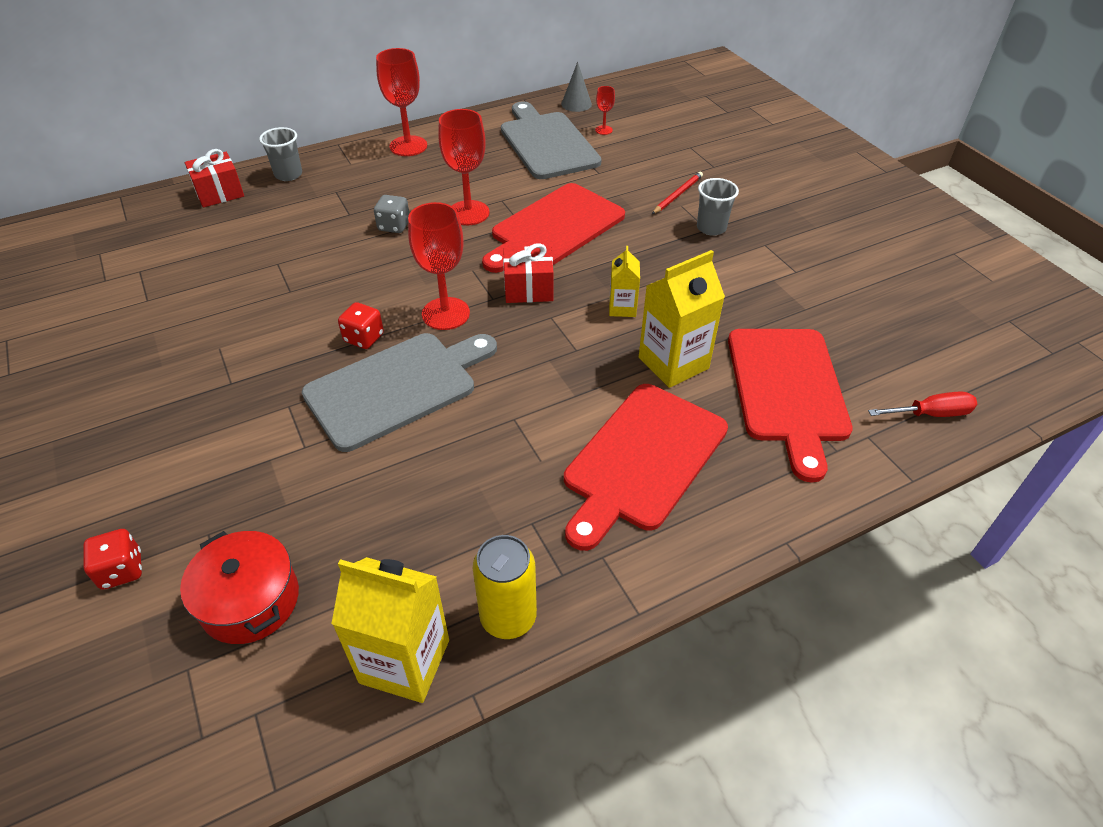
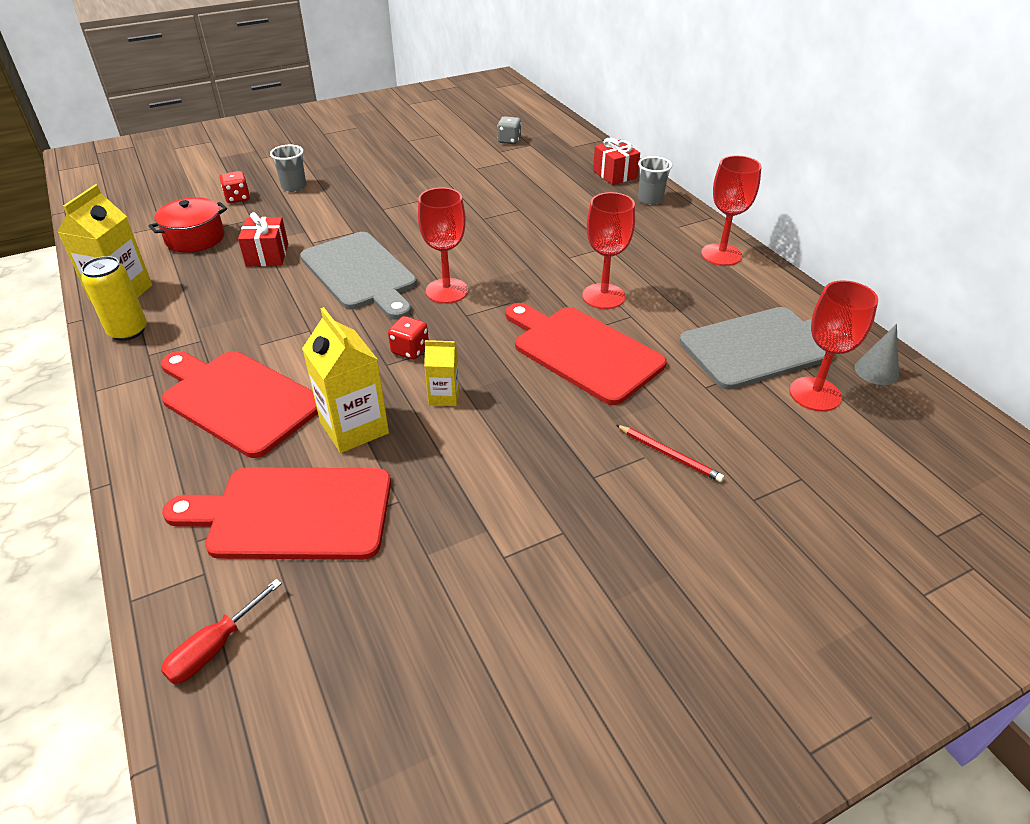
camera: 90 degrees right, 5 degrees down
red dice [338,302,384,349] -> red dice moved to [388,316,429,360]
grey dice [374,195,409,233] -> grey dice moved to [497,116,521,144]
red gift [503,243,554,303] -> red gift moved to [238,212,288,267]
red goblet [595,86,615,135] -> red goblet [789,280,878,411], size x2.10
grey cup [697,178,739,236] -> grey cup moved to [270,145,306,192]
red screwdriver [868,391,977,417] -> red screwdriver turned 45 degrees clockwise [161,579,282,684]

